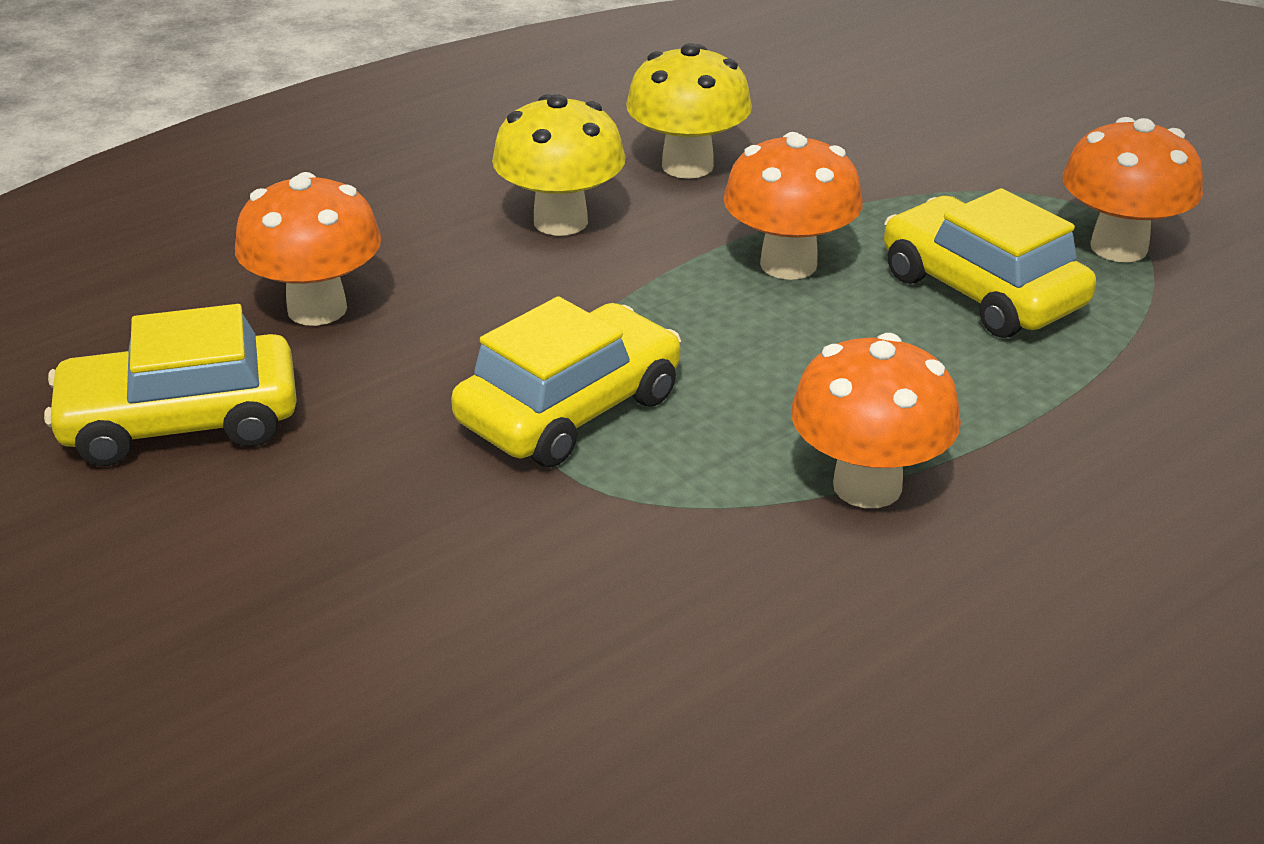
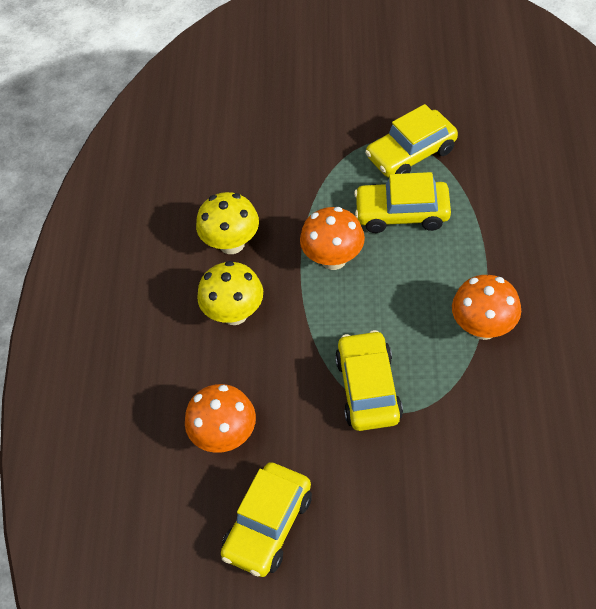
camera: 45 degrees left, 20 degrees up
orange mushroom [1062,117,1203,262] -> yellow car [365,104,458,178]

